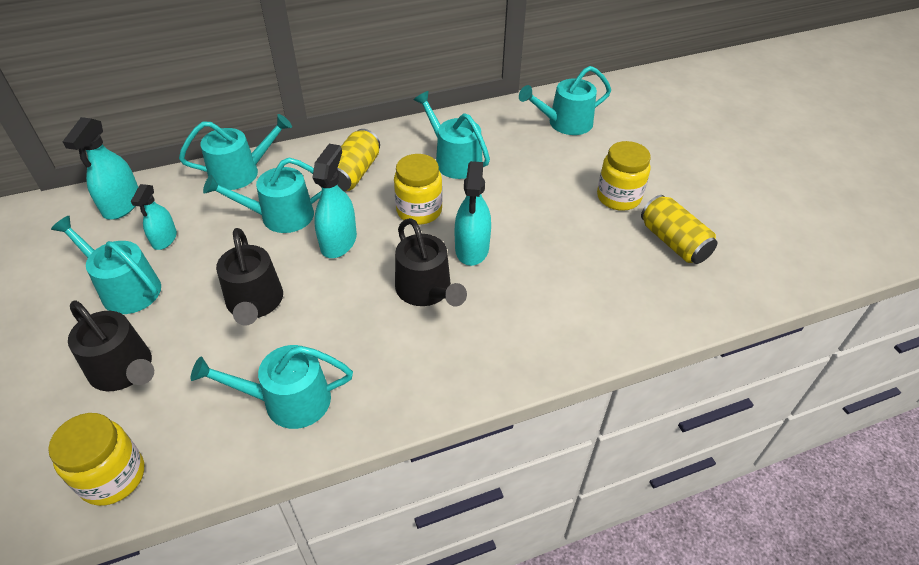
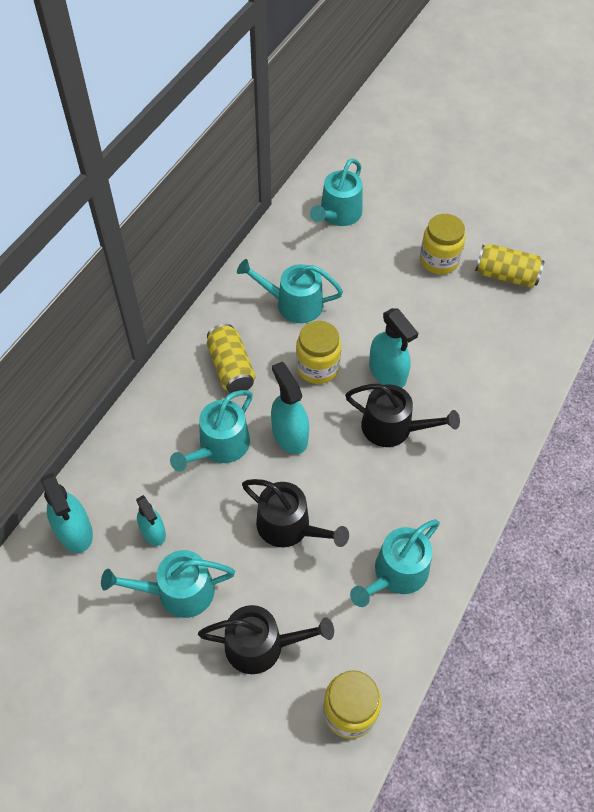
camera: 40 degrees left, 10 degrees up
turquoise watering can [179,114,292,190] -> none

